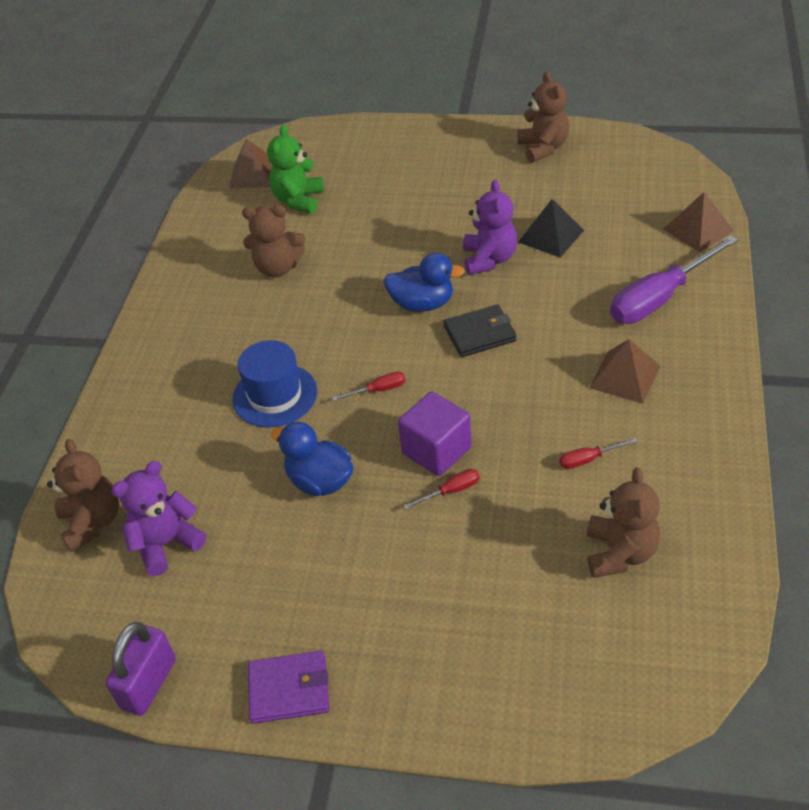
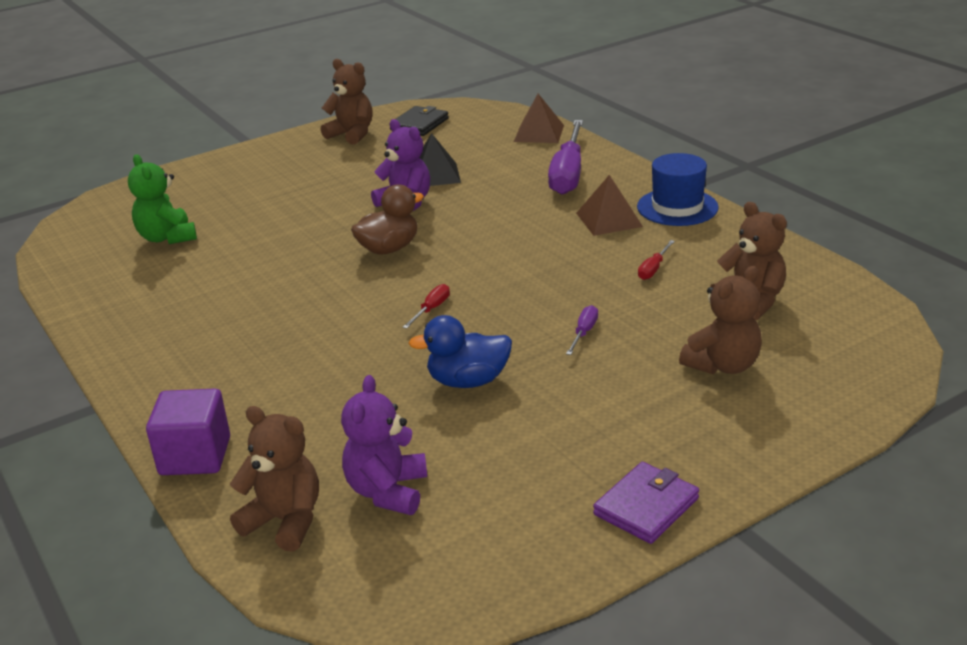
camera: 45 degrees left, 15 degrees down
purple padlock [105,622,176,716] -> none
brown pyramid [229,139,273,189] -> none
blue hat [232,340,317,428] -> blue hat moved to [637,153,719,226]
brown teddy bear [242,205,305,277] -> brown teddy bear moved to [679,266,762,374]
blue duck [384,253,465,312] -> brown duck [351,184,424,254]
purple cube [398,392,472,476] -> purple cube moved to [146,389,230,475]
red screwdriver [403,469,480,510] -> purple screwdriver [566,305,598,355]
black wallet [444,304,517,357] -> black wallet moved to [389,106,449,136]

